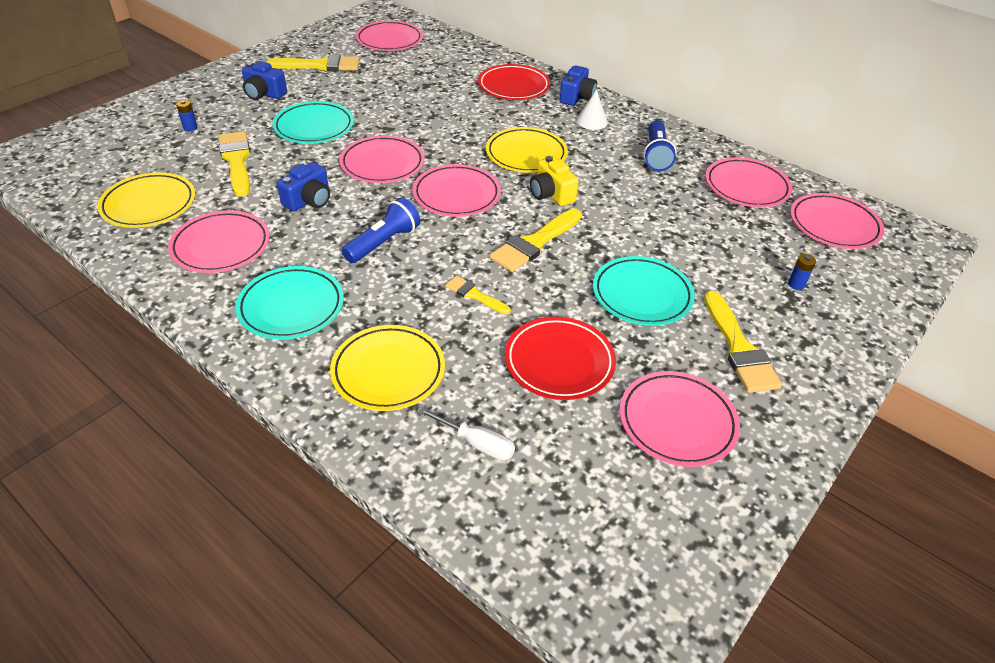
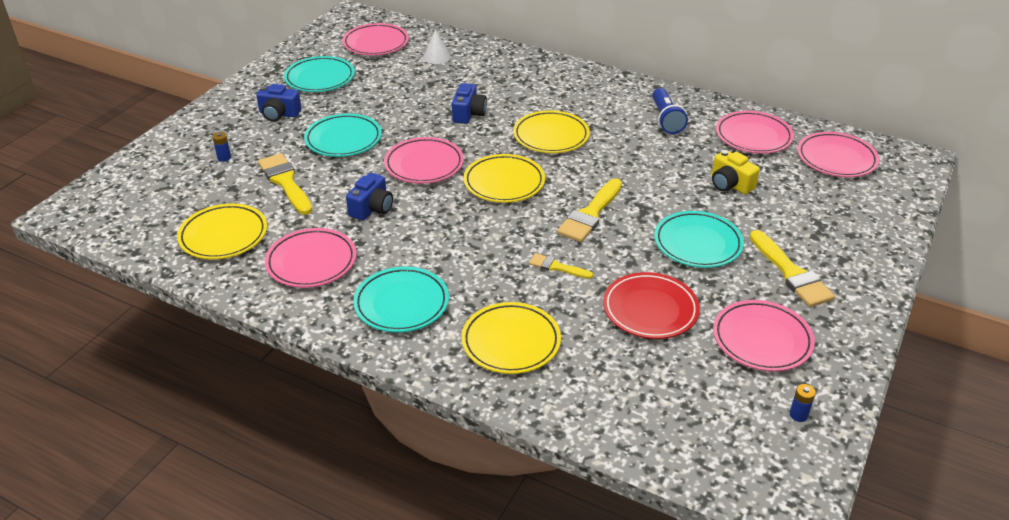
camera: 10 degrees left, 5 degrees down
yellow brush [266,55,359,71] -> turquoise plate [284,56,355,92]
blue flashlight [342,197,420,263] -> none
pink plate [413,164,501,217] -> yellow plate [464,154,545,203]
white screwdriver [418,407,515,460] -> none
red plate [478,64,550,100] -> none
yellow camera [530,156,579,206] -> yellow camera moved to [712,150,760,194]
blue camera [559,66,597,106] -> blue camera moved to [452,83,487,124]
white cone [576,89,608,130] -> white cone moved to [423,29,451,64]
blue battery [788,254,816,290] -> blue battery moved to [789,384,816,422]

